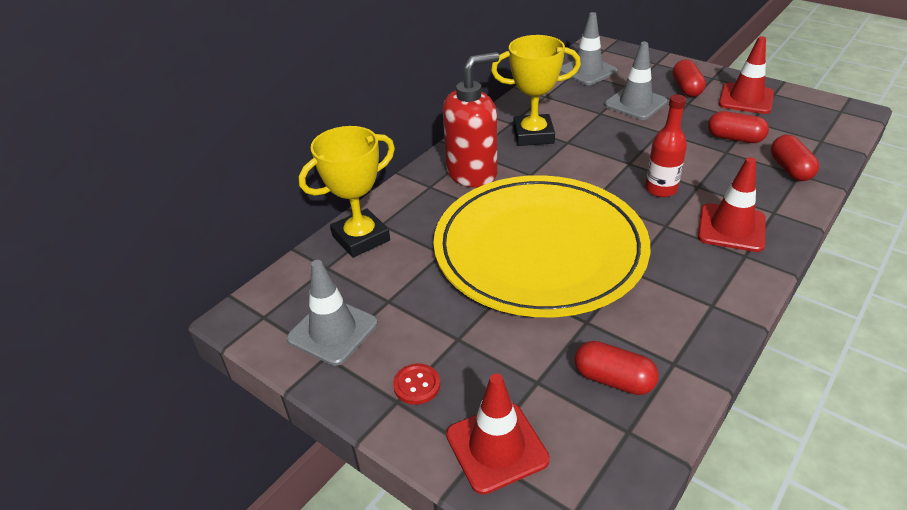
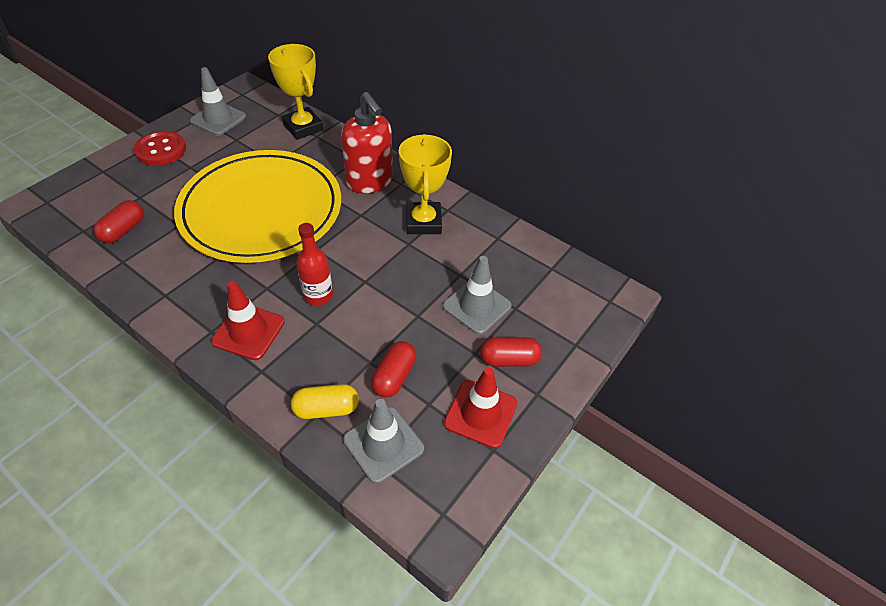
camera: 85 degrees right, 10 degrees up
red button [393,363,440,405] -> red button [134,131,186,166], size x1.78
red traffic cone [446,373,550,495] -> none
grey traffic cone [560,12,618,85] -> grey traffic cone moved to [343,399,424,484]
red capsule [771,135,819,181] -> yellow capsule [291,384,359,419]

